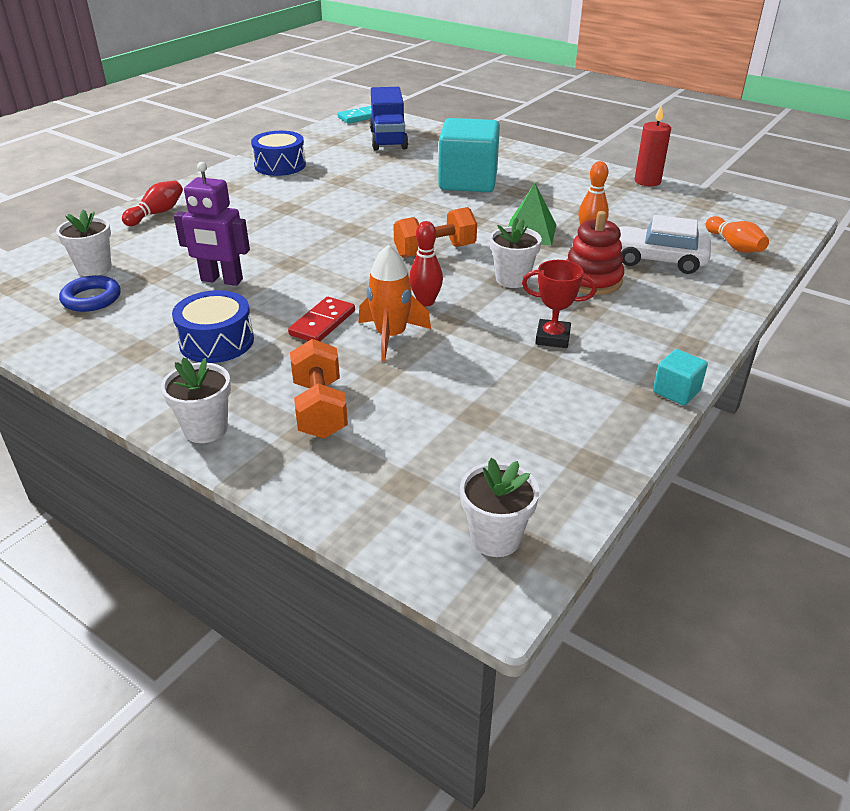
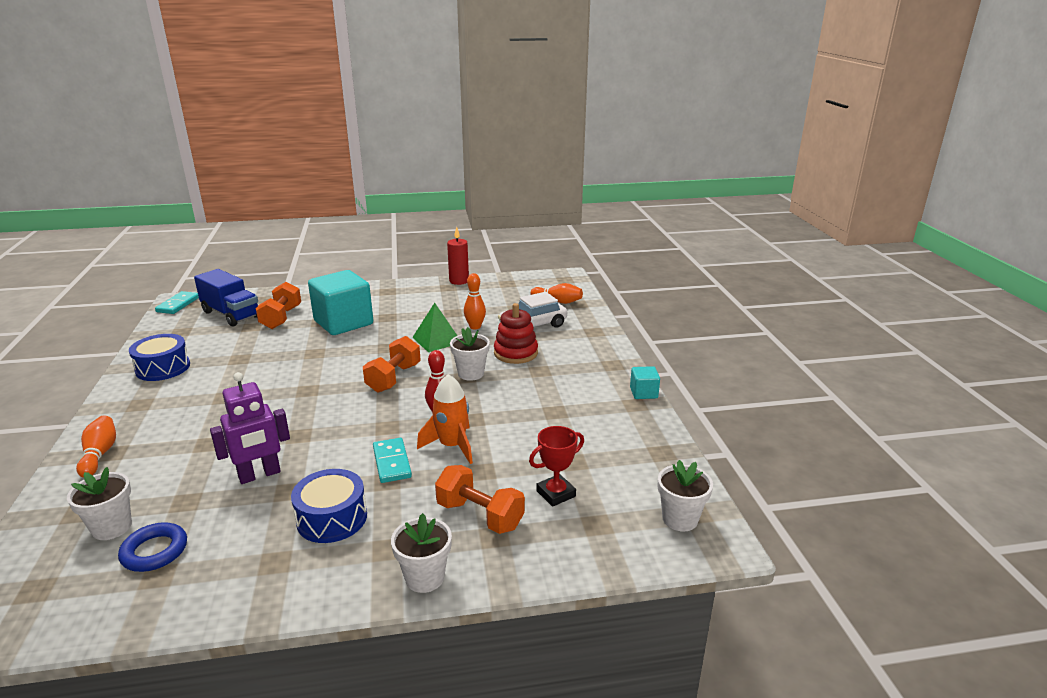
camera: 45 degrees left, 10 degrees down
red bowling pin [122,181,183,226] -> orange bowling pin [76,416,116,478]
red domino [288,297,355,341] -> turquoise domino [373,438,412,483]
red trophy [522,260,597,348] -> red trophy moved to [529,426,584,507]
none -> orange dumbbell [256,282,301,329]

